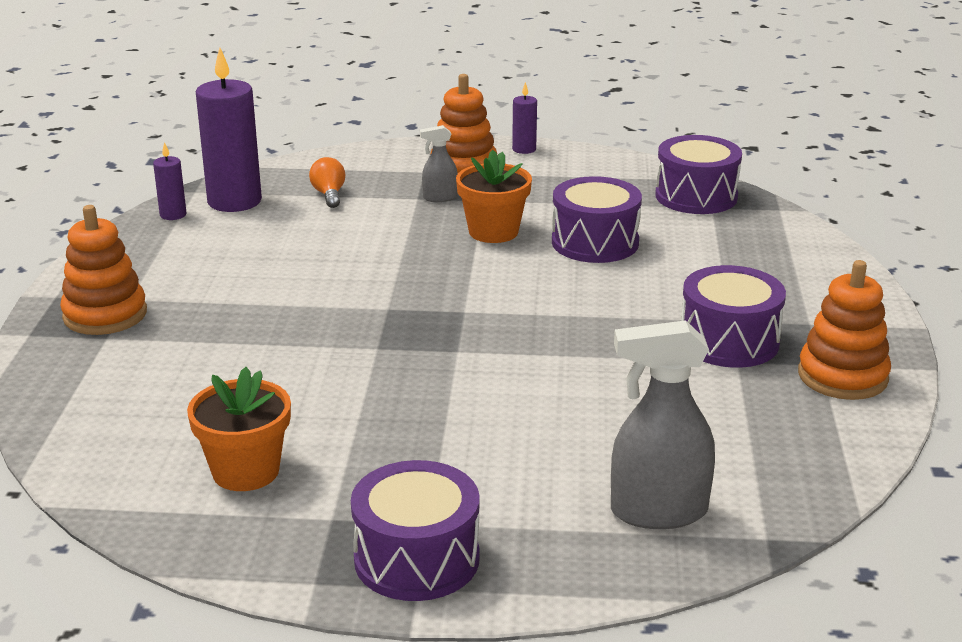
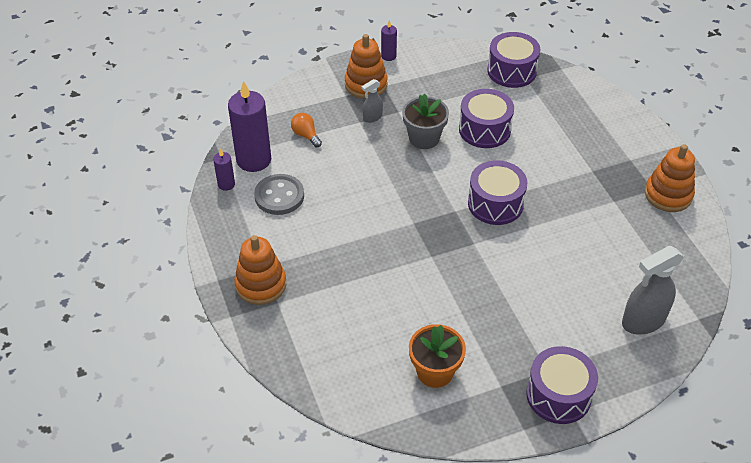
camera: 25 degrees left, 20 degrees up
orange flower pot [456,150,532,243] -> grey flower pot [402,93,449,149]
purple drum [681,265,786,368] -> purple drum moved to [468,160,527,225]
none -> grey button [254,174,304,215]

